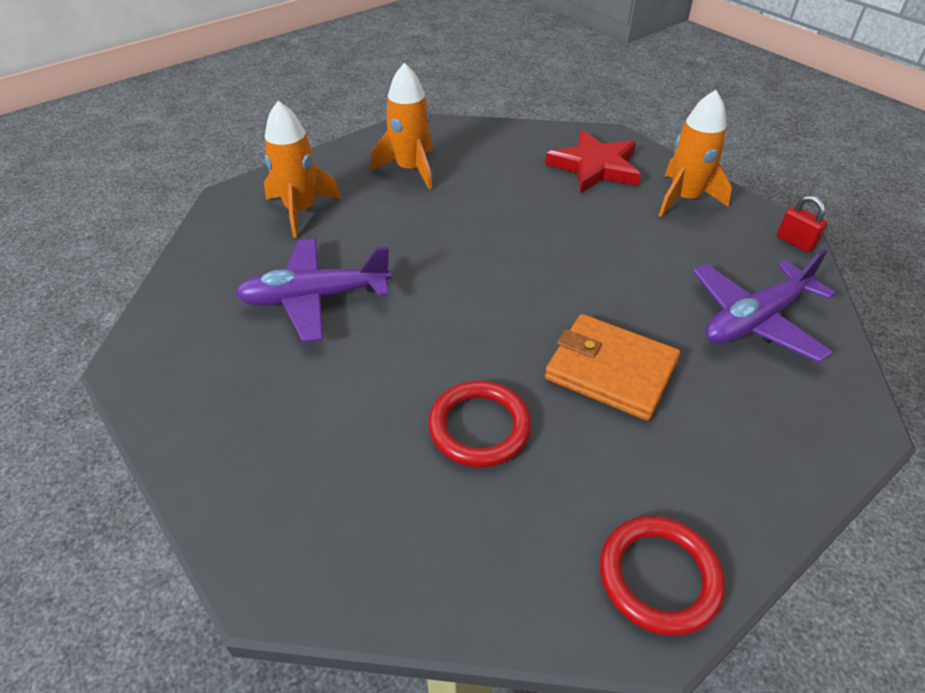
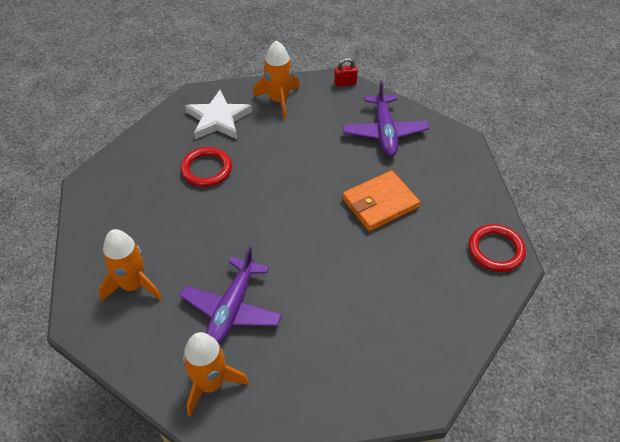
camera: 60 degrees left, 5 degrees up
orange rocket [371,63,433,190] -> orange rocket moved to [183,332,249,417]
red ring [428,381,532,467] -> red ring moved to [180,147,232,187]
red star [545,130,641,193] -> white star [185,90,252,139]

